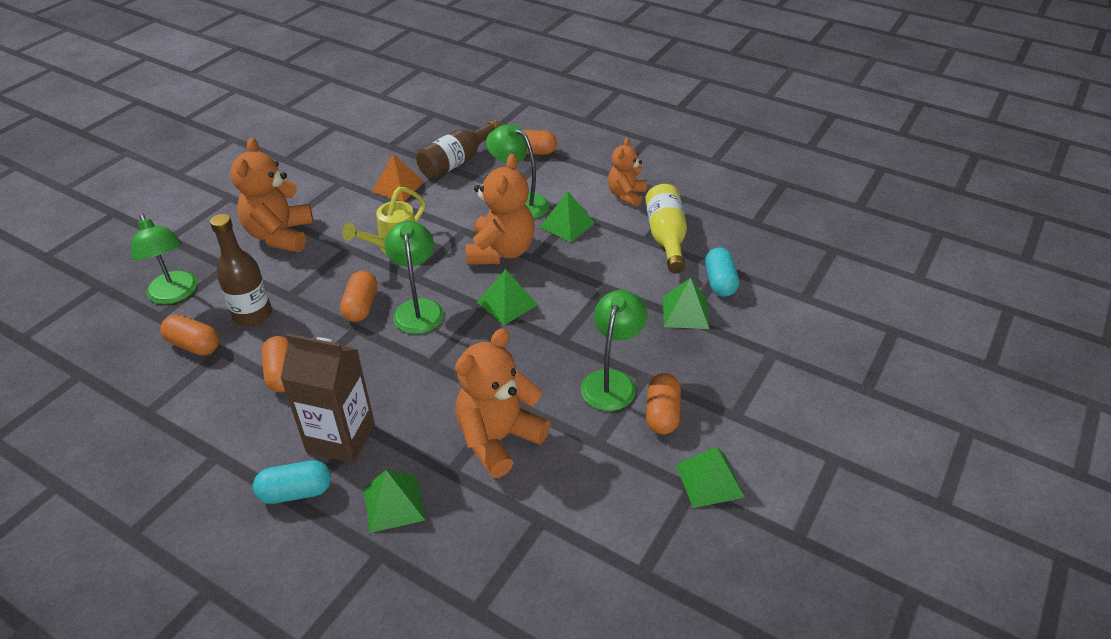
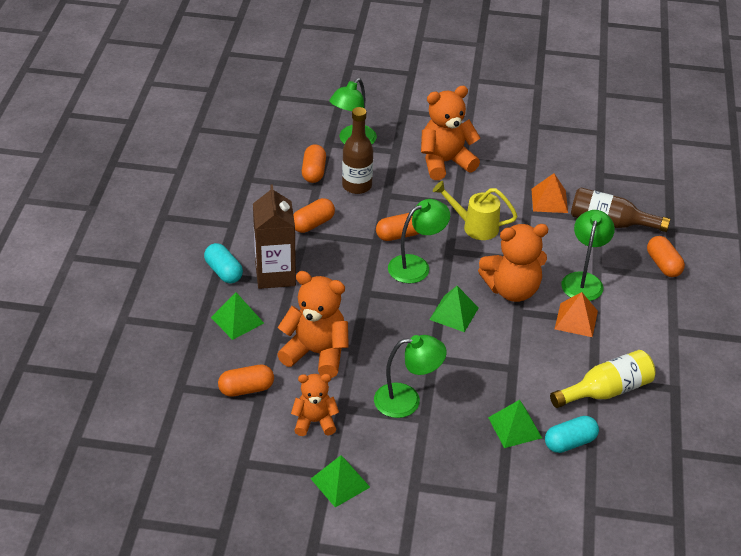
camera: 65 degrees right, 0 degrees up
green pyramid [540,191,595,242] -> orange pyramid [555,292,598,337]
orange teddy bear [608,137,647,207] -> orange teddy bear moved to [291,374,339,436]
orange capsule [646,373,681,434] -> orange capsule moved to [218,365,274,397]

